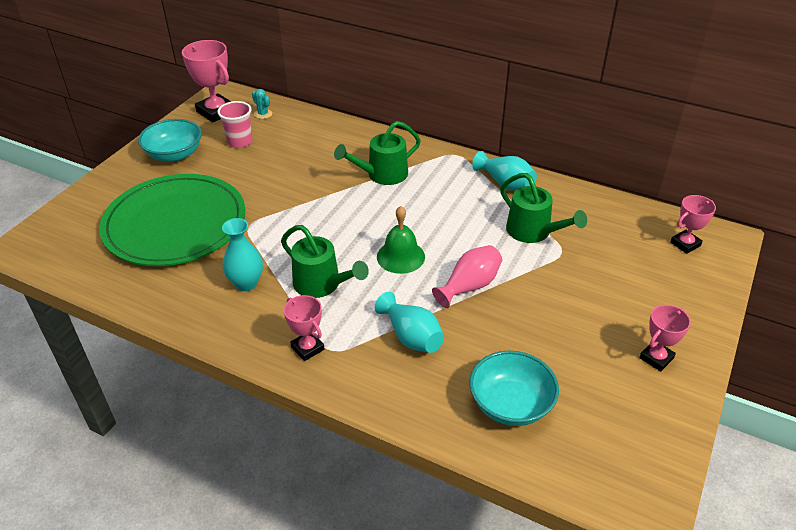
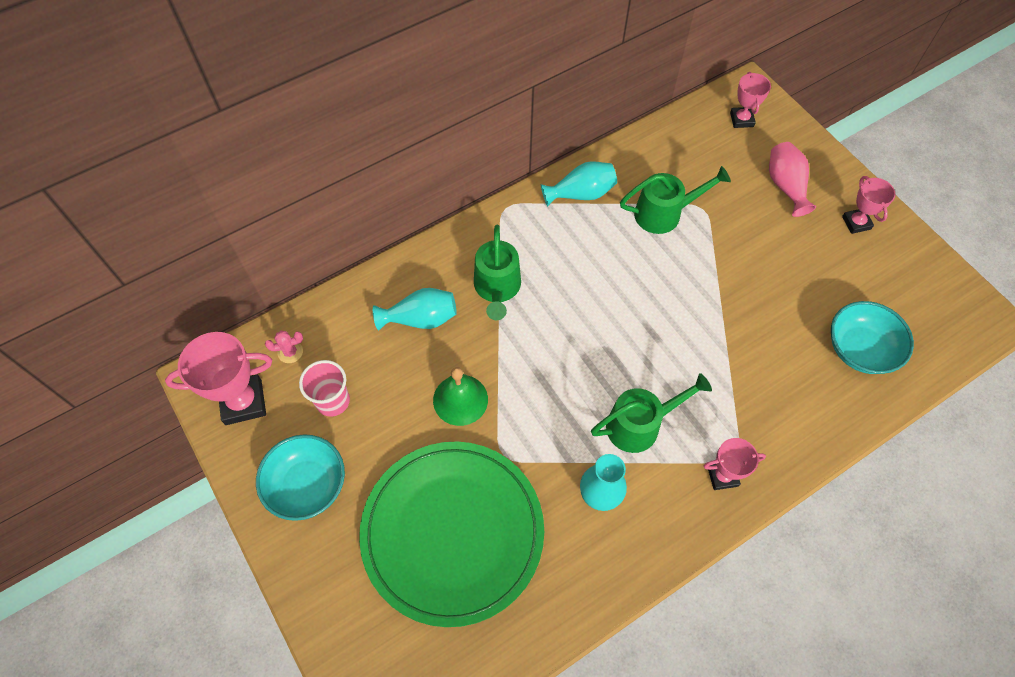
camera: 60 degrees left, 20 degrees up
turquoise cactus [252,89,272,119] -> pink cactus [265,330,303,363]
turquoise vase [375,292,444,353] -> turquoise vase moved to [373,288,456,330]
green bell [377,206,425,274] -> green bell moved to [433,367,488,426]
pink vase [432,245,502,308] -> pink vase moved to [769,142,816,217]

